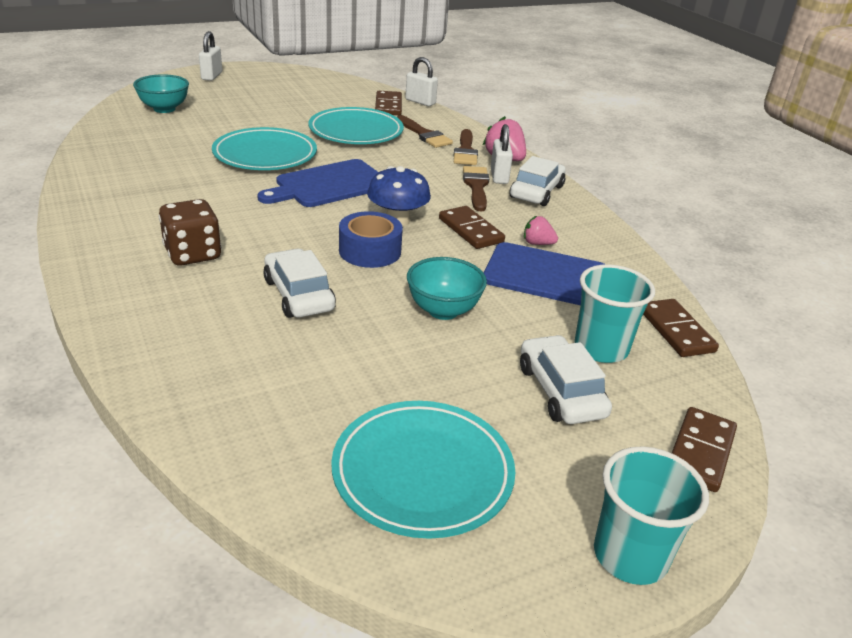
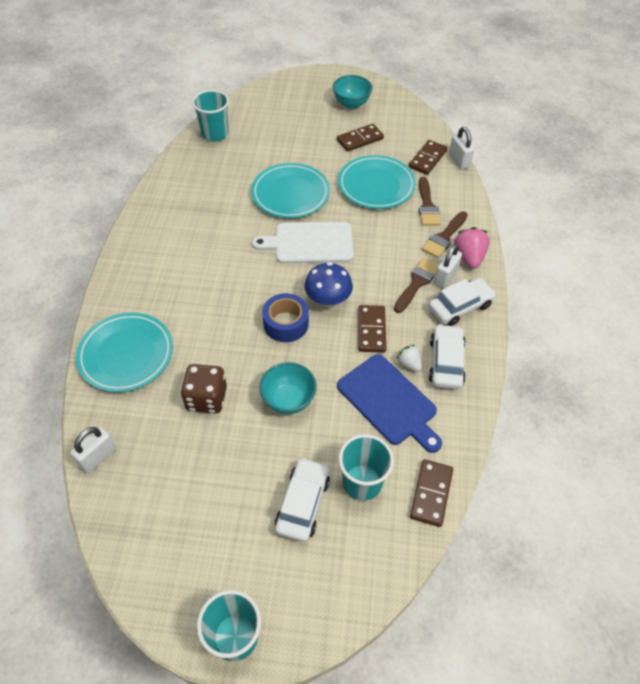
camera: 35 degrees right, 20 degrees up
turquoise bowl [133,74,189,113] -> turquoise bowl moved to [333,75,372,109]
brown dice [159,199,221,266] -> brown dice moved to [181,364,227,414]
white padlock [199,31,222,81] -> white padlock moved to [70,427,116,473]
blue cutting board [257,159,378,207] -> white cutting board [252,222,354,263]
white car [263,249,336,318] -> white car moved to [429,324,466,389]
turquoise plate [331,401,515,539] -> turquoise plate moved to [76,313,173,392]
pink strawberry [524,216,558,245] -> white strawberry [396,345,422,372]
brown domino [672,407,737,492] -> brown domino moved to [337,124,384,152]
none -> turquoise cup [192,90,229,142]

